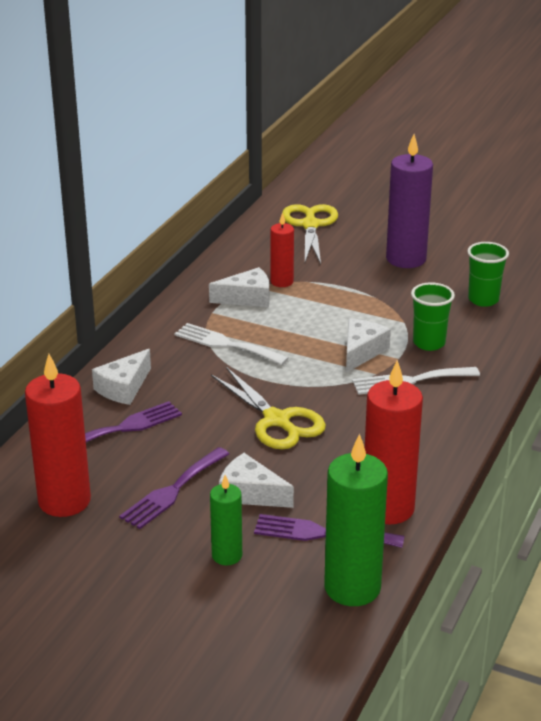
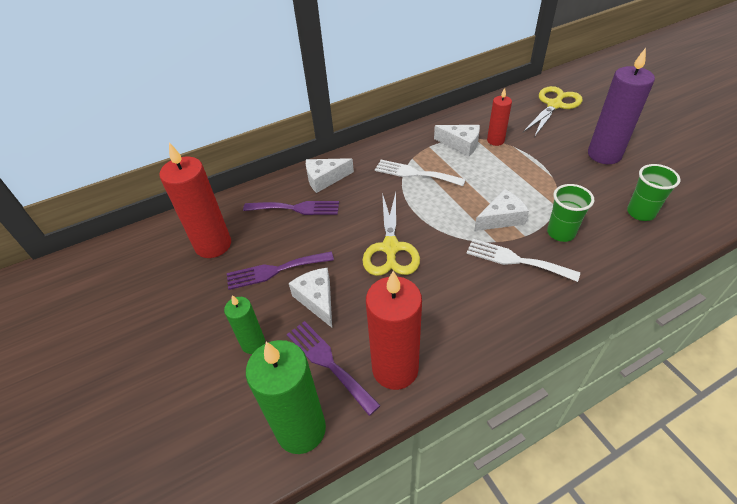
camera: 40 degrees right, 15 degrees up
white fork [174,323,289,365] -> white fork turned 45 degrees counterclockwise [375,160,466,186]

